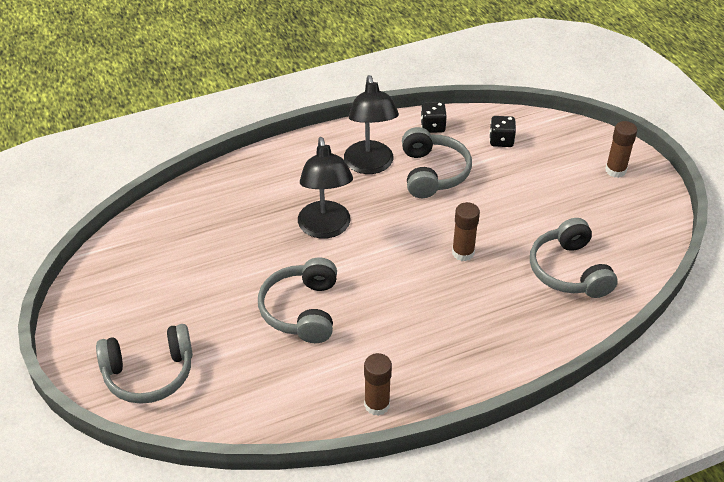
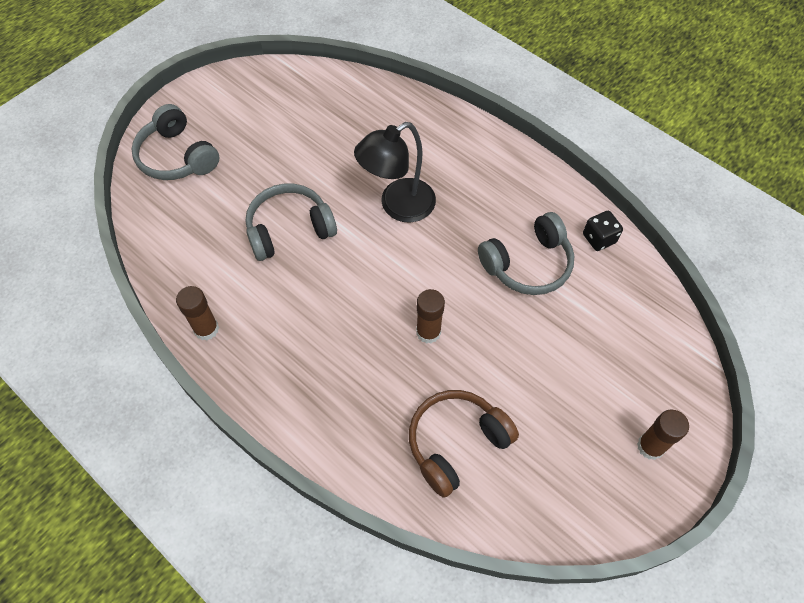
camera: 65 degrees right, 15 degrees up
black lamp [344,75,399,174] -> none
black dice [489,116,516,147] -> none
grey headphones [530,218,618,298] -> brown headphones [409,390,519,498]

